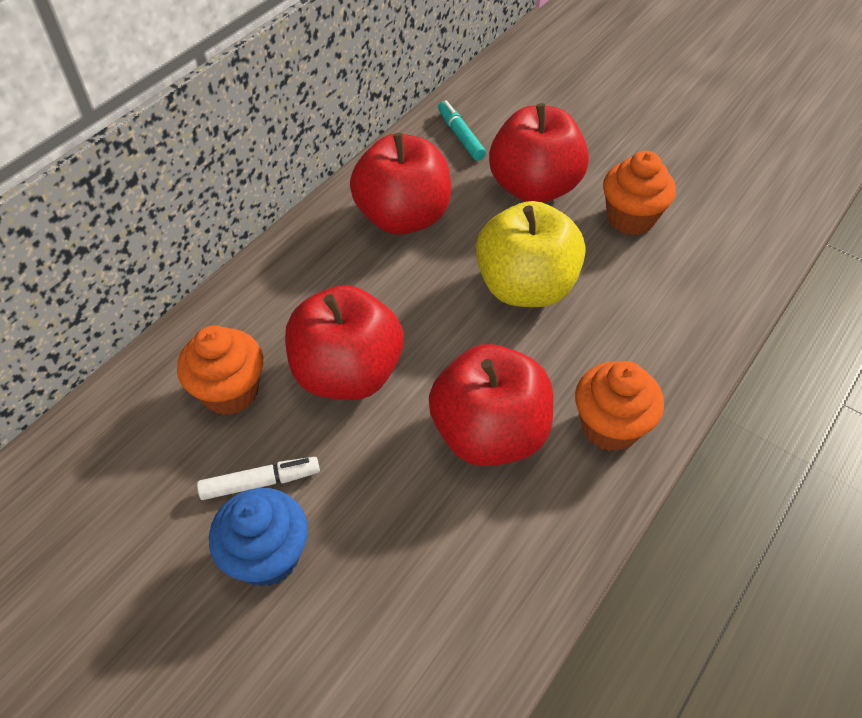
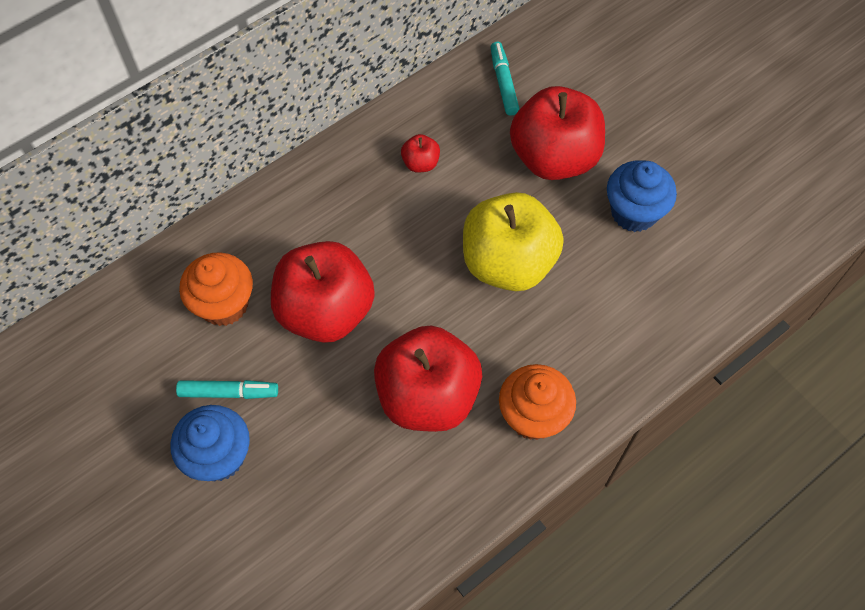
camera: 15 degrees right, 10 degrees up
white marker [197,457,320,500] -> turquoise marker [176,380,278,399]
red apple [350,133,451,235] -> red apple [401,134,440,173], size x0.42
orange cupcake [603,151,676,235] -> blue cupcake [607,160,677,232]

